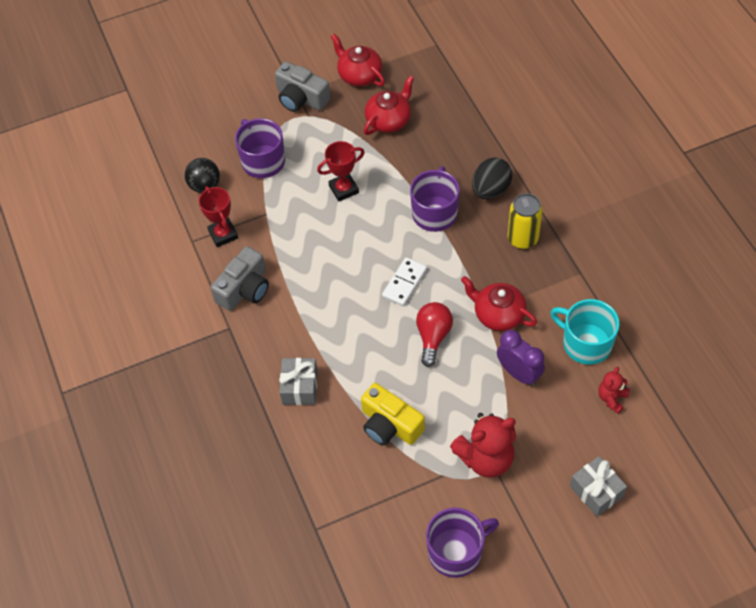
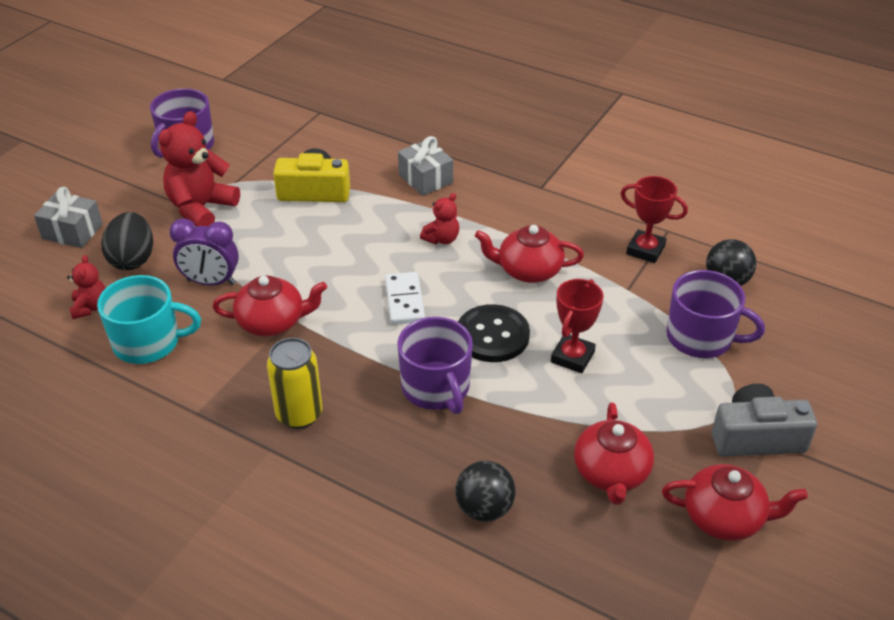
camera: 140 degrees right, 15 degrees down
grey camera [211,246,269,311] -> none
red light bulb [416,302,453,367] -> none
black egg [472,157,512,199] -> black egg moved to [101,212,153,270]
none -> red teddy bear [420,193,459,244]
none -> black ball [455,461,516,522]
none -> black button [458,304,530,362]
none -> red teapot [475,225,584,283]

